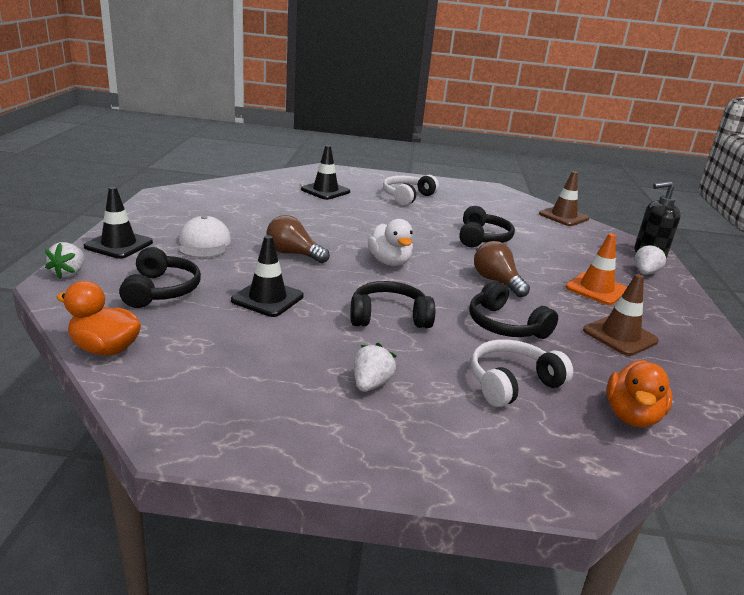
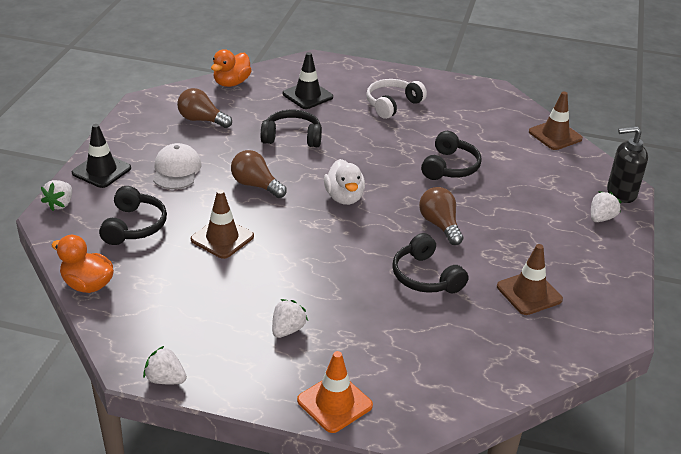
camera: 10 degrees right, 10 degrees up
black traffic cone [231,235,304,317] -> brown traffic cone [191,189,254,259]
black headphones [350,281,435,328] -> black headphones moved to [261,110,322,147]
white headphones [471,339,573,407] -> none
orange traffic cone [565,233,627,305] -> orange traffic cone moved to [297,351,373,433]
orange duck [606,360,673,427] -> orange duck moved to [211,49,252,87]
none -> white strawberry [143,346,187,384]
none -> brown light bulb [177,88,232,128]

